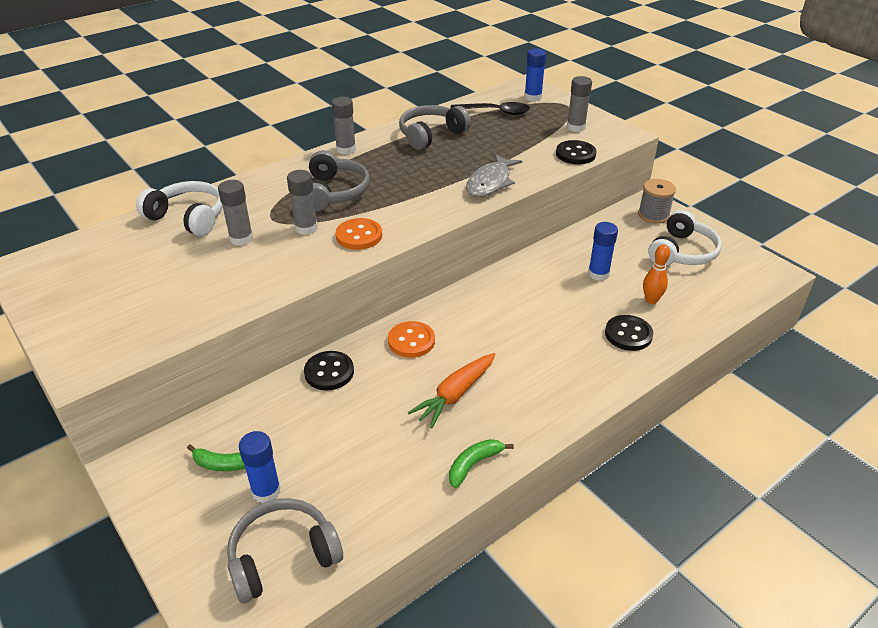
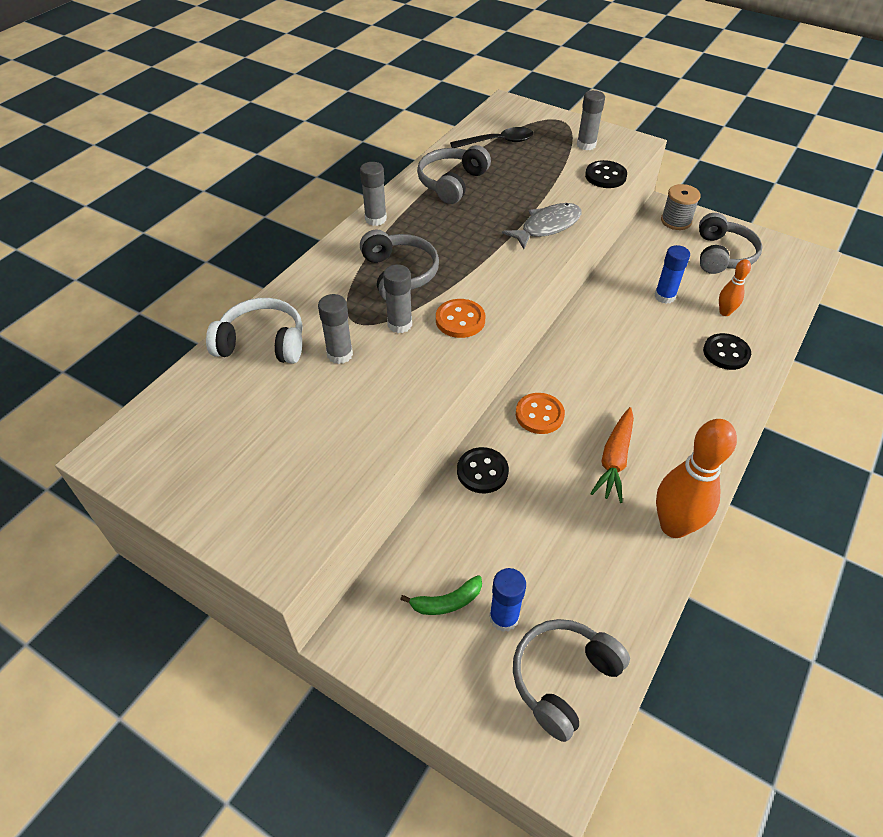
camera: 20 degrees left, 10 degrees up
green banana [449,439,514,488] -> orange bowling pin [656,419,737,538]
grey fish [466,154,522,197] -> grey fish turned 135 degrees counterclockwise [502,203,581,249]
blue glue stick [524,49,546,102] -> none
white headphones [648,210,722,265] -> grey headphones [699,213,762,274]

